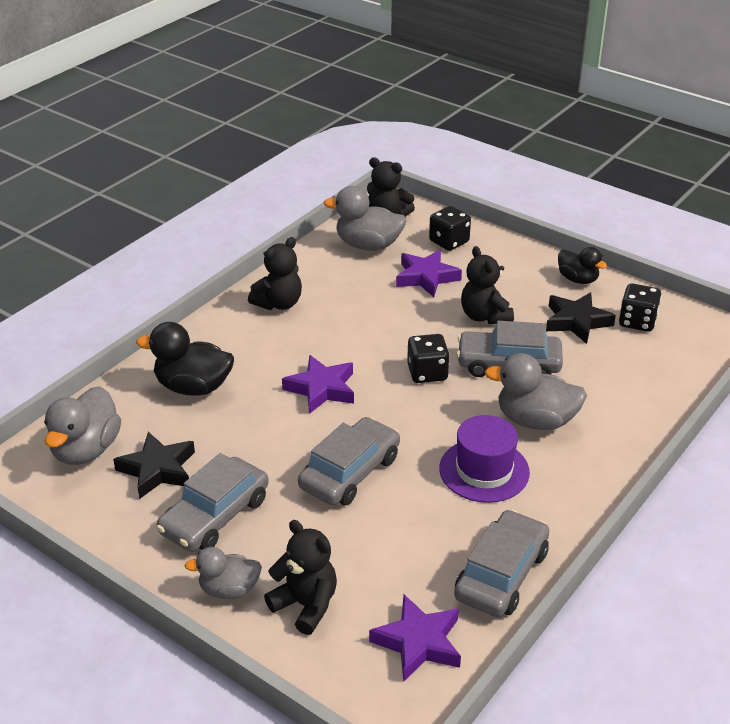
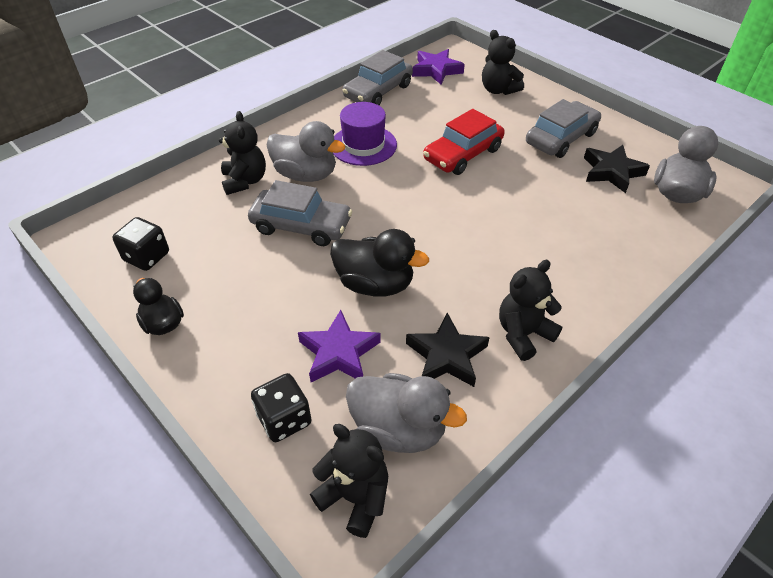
camera: 170 degrees left, 10 degrees up
black duck [136,322,234,396] -> black duck moved to [330,229,429,297]
grey duck [185,547,262,599] -> none
purple star [282,355,354,414] -> none
grey car [298,417,400,506] -> red car [423,109,505,175]
black dice [407,334,450,383] -> none
black teddy bear [461,246,514,324] -> black teddy bear moved to [219,111,266,195]
black star [546,292,616,344] -> black star moved to [406,313,490,387]

